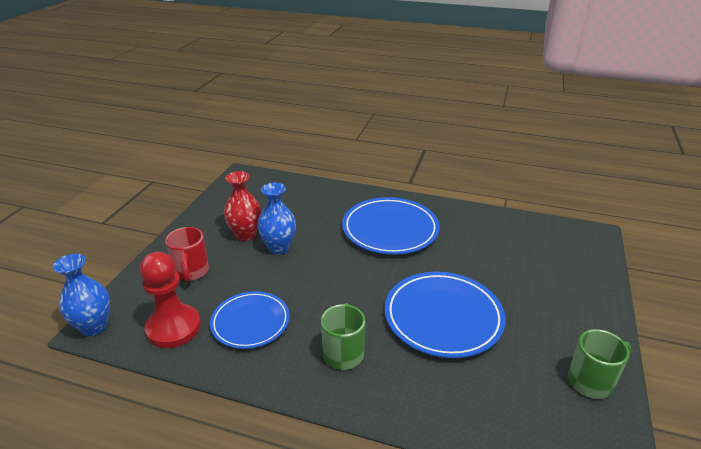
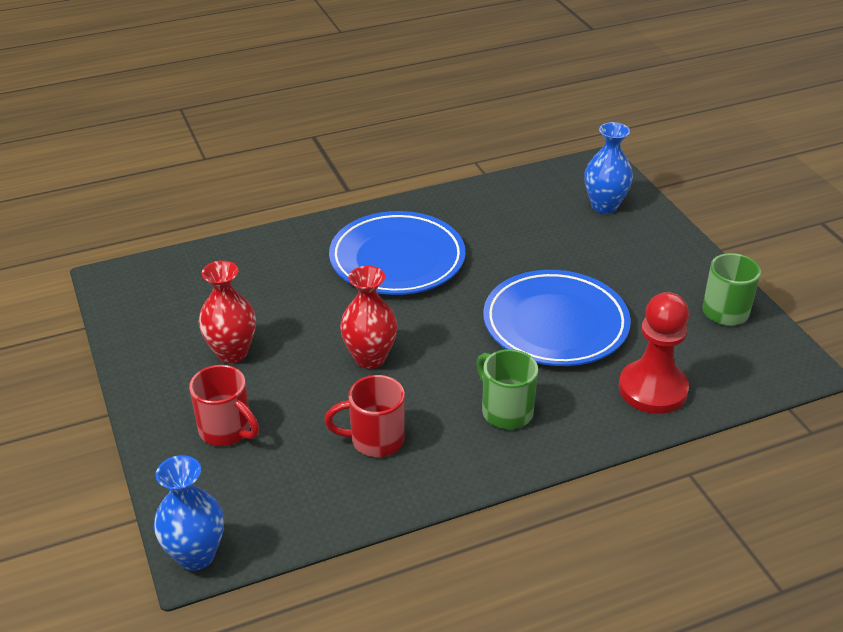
camera: 40 degrees left, 5 degrees up
red pawn [140,252,201,348] -> red pawn moved to [619,292,689,414]
blue plate [210,291,290,349] -> red mug [324,375,405,457]
blue vase [257,182,296,254] -> blue vase moved to [584,122,633,214]
none -> red vase [340,266,397,369]

